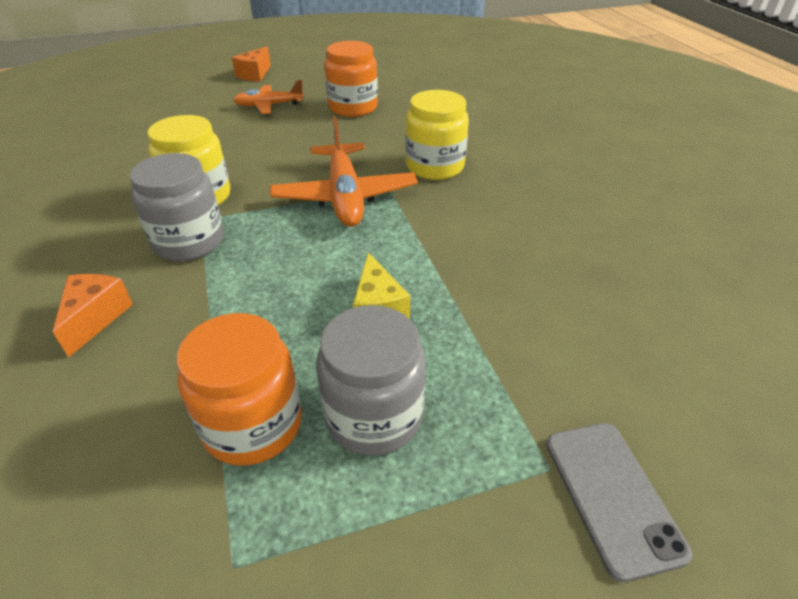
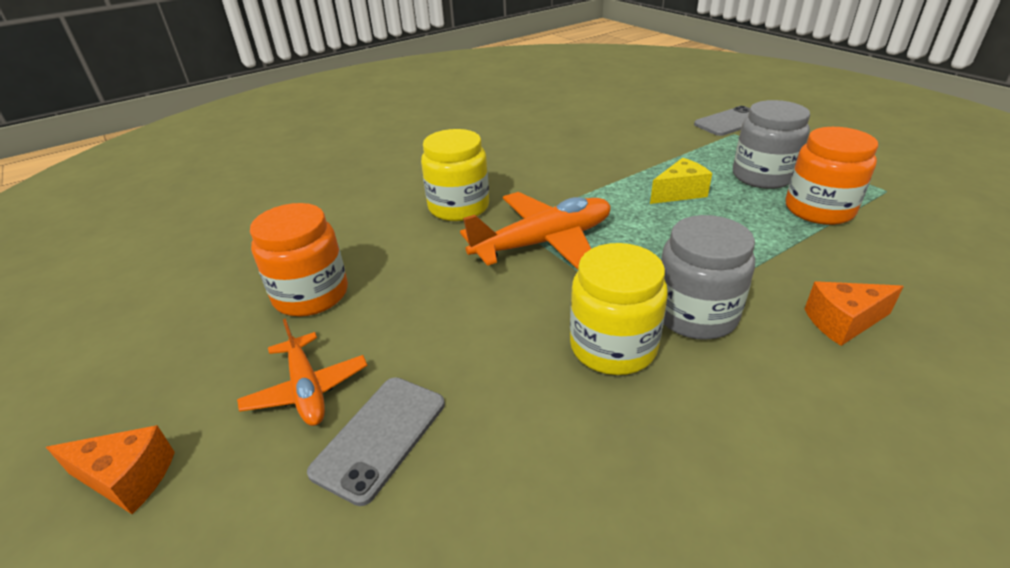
camera: 105 degrees left, 5 degrees down
none -> grey phone [307,377,445,506]

